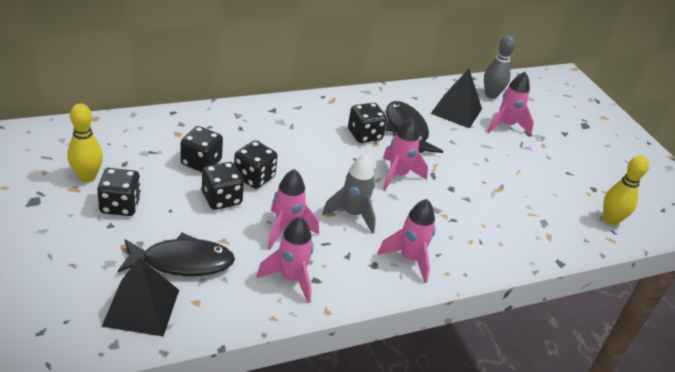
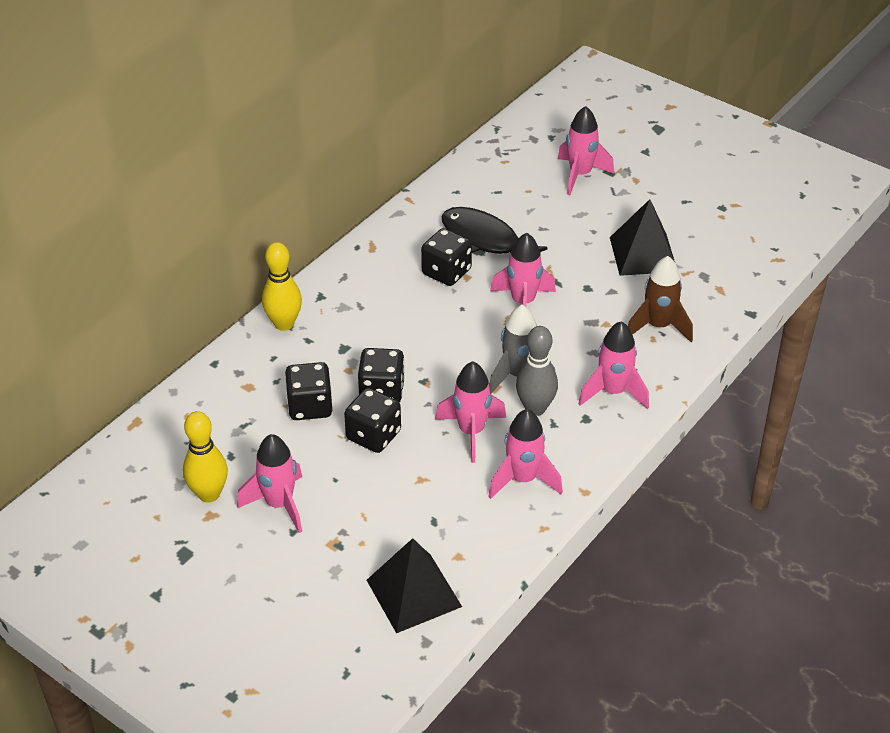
camera: 25 degrees left, 5 degrees up
black dice [97,168,141,216] -> pink rocket [237,434,302,533]
black fish [118,233,235,276] -> none
black pyramid [430,69,482,128] -> black pyramid moved to [610,199,675,276]
grey bowling pin [484,35,516,99] -> grey bowling pin moved to [516,326,558,416]
yellow bowling pin [603,155,649,226] -> yellow bowling pin moved to [262,242,302,331]
none -> brown rocket [628,256,693,342]

